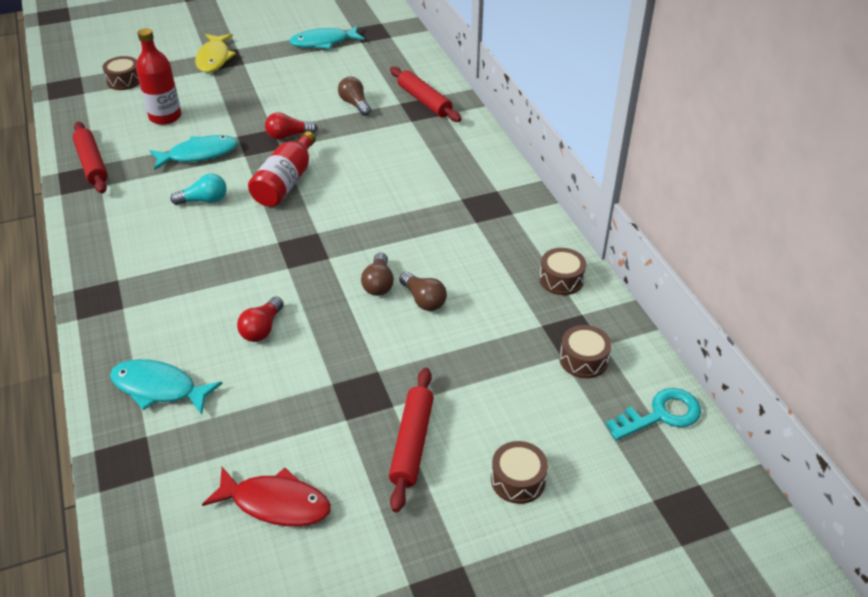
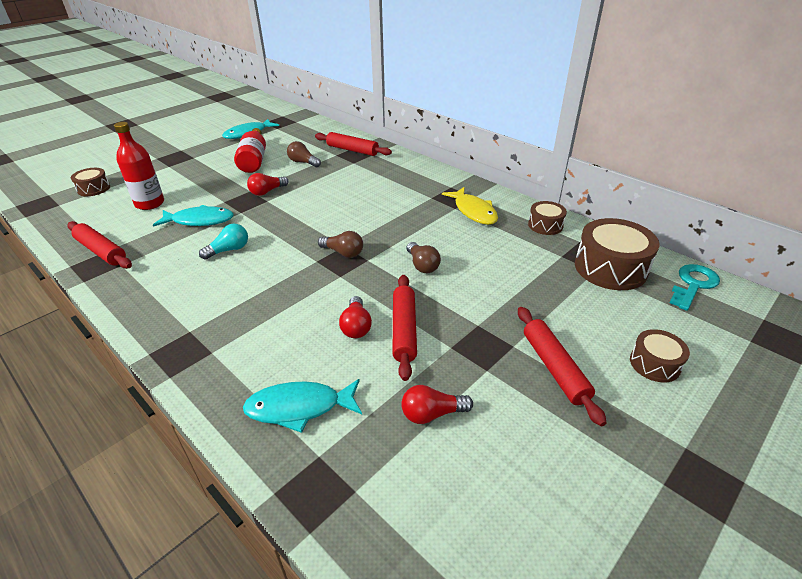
camera: 25 degrees left, 5 degrees down
turquoise fish [149,135,238,170] -> turquoise fish turned 45 degrees clockwise [153,205,234,227]
yellow fish [195,34,236,73] -> yellow fish moved to [442,187,498,225]
red fish [202,467,331,526] -> none
red bottle [248,131,316,207] -> red bottle moved to [234,128,266,173]
brown light bulb [399,272,447,311] -> brown light bulb moved to [318,231,363,258]
brown drum [559,325,611,378] -> brown drum [575,218,659,290], size x1.81
none -> red rolling pin [393,275,417,381]
none -> red light bulb [401,385,473,424]

